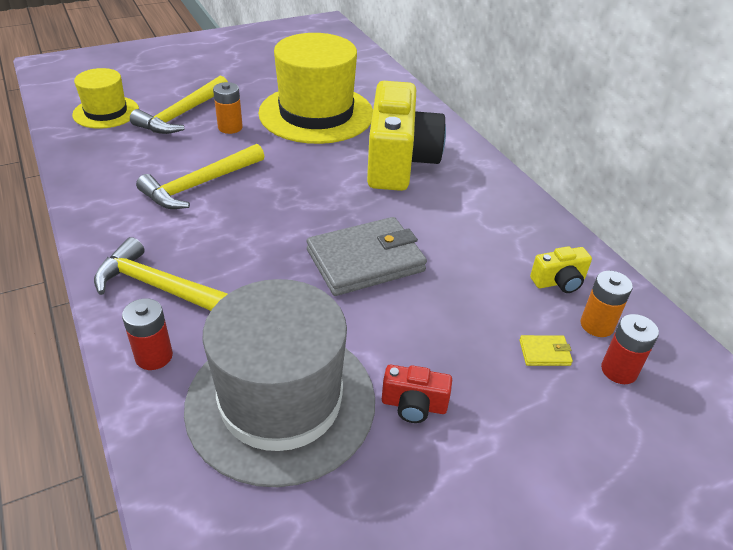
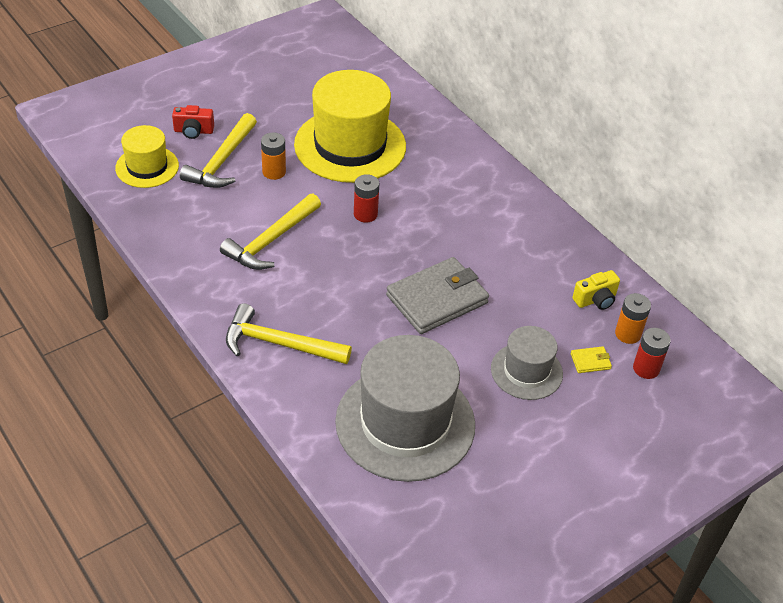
camera: 10 degrees left, 5 degrees up
red battery [122,298,173,370] -> red battery moved to [354,174,379,223]
yellow camera [367,81,446,191] -> none
red camera [382,365,452,423] -> red camera moved to [172,105,214,139]
none -> grey hat [491,326,563,400]

